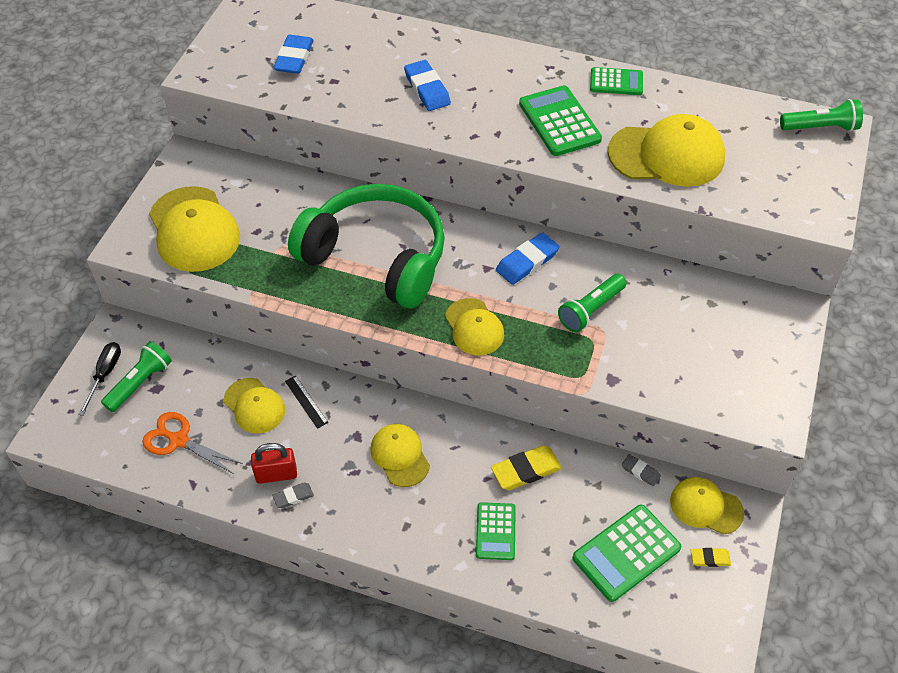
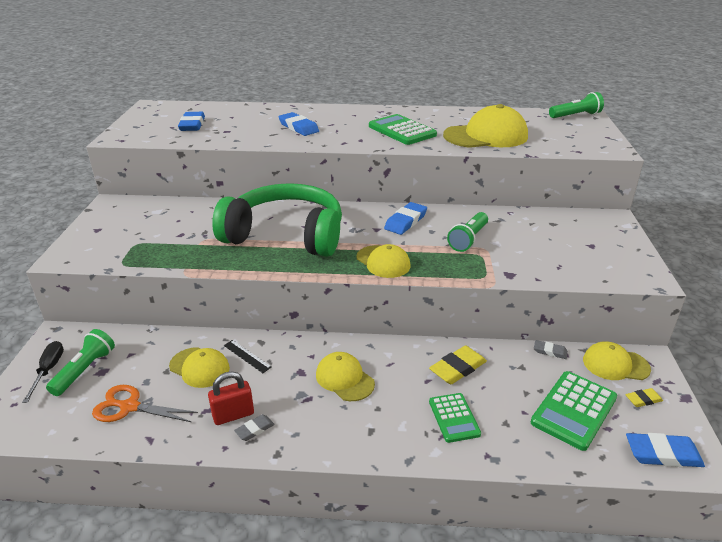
camera: 15 degrees left, 20 degrees down
yellow cap [149,186,240,272] -> none
green calculator [590,67,643,95] -> none
none -> blue eraser [626,433,705,467]

